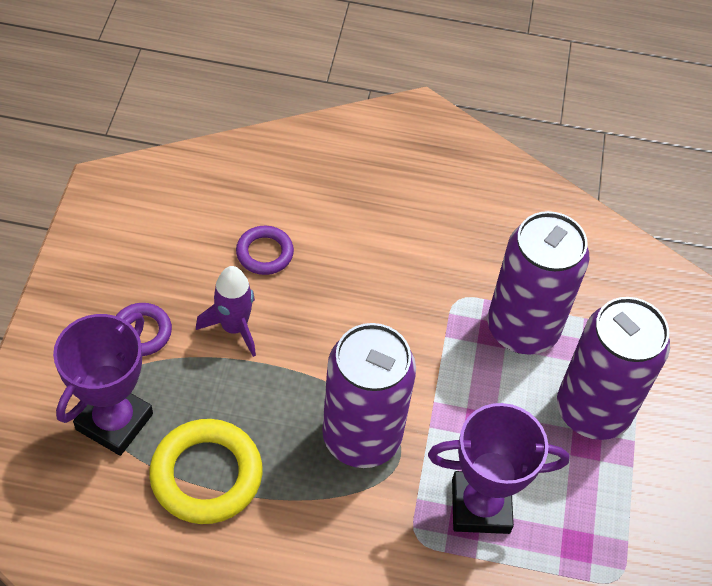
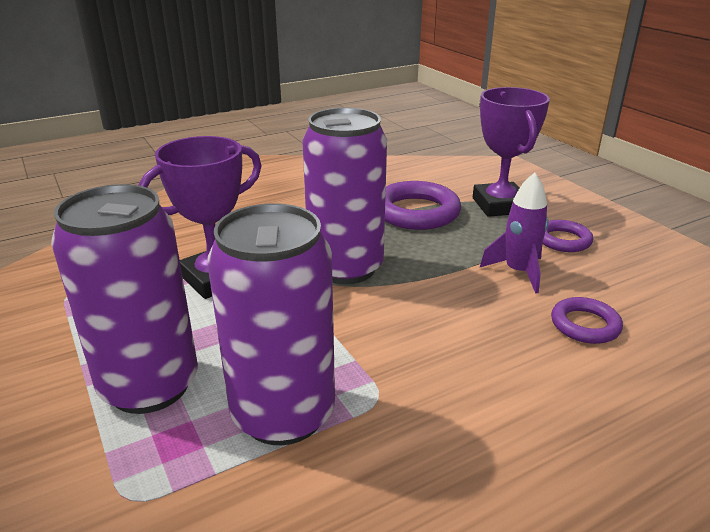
camera: 145 degrees right, 25 degrees down
yellow ring [149,419,263,524] -> purple ring [385,181,461,230]

